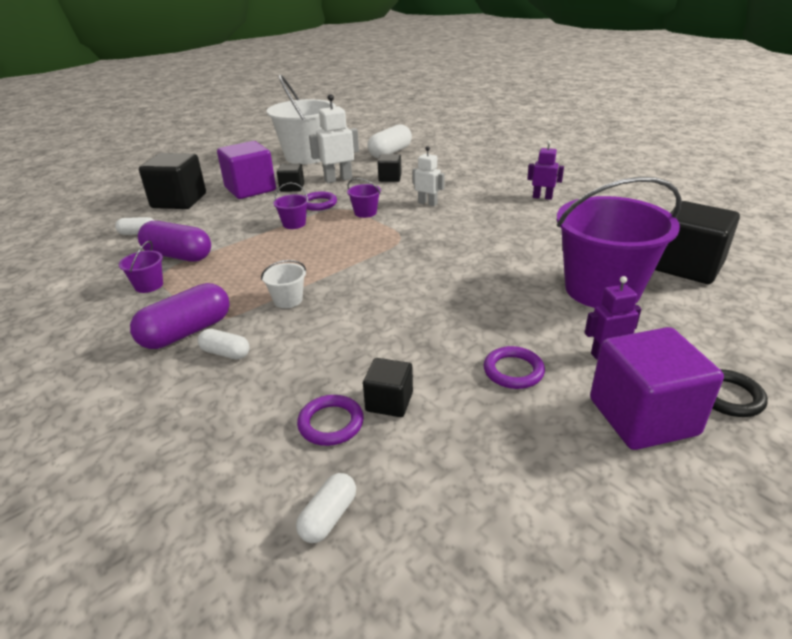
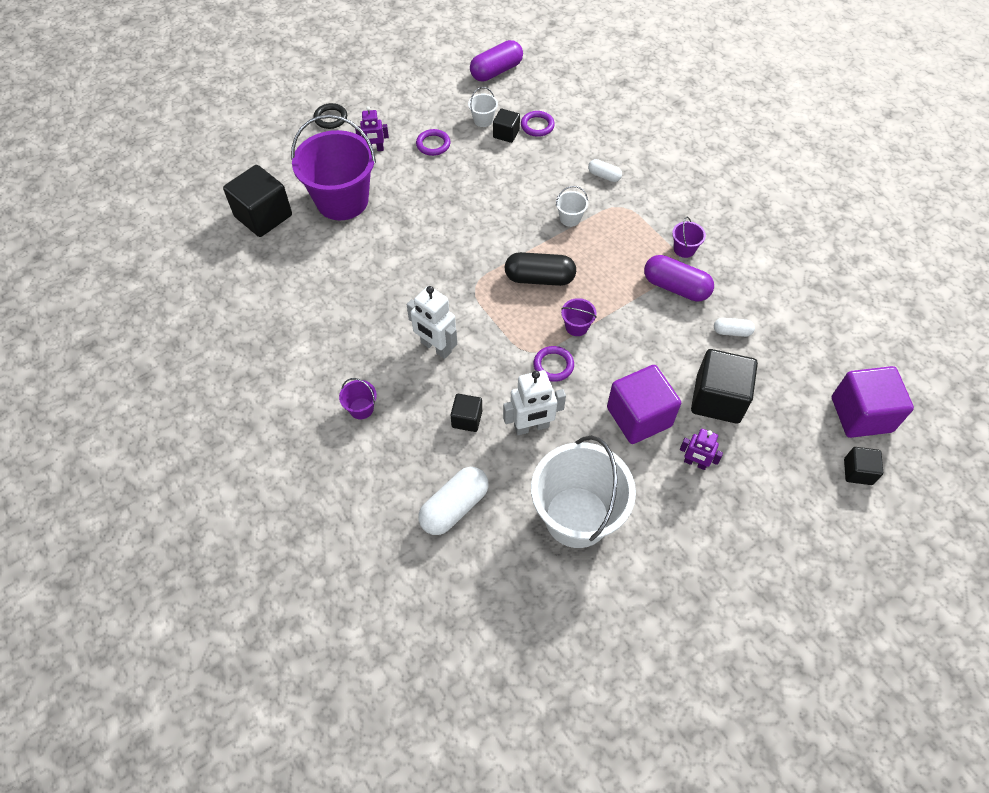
camera: 175 degrees left, 25 degrees up
purple capsule [130,283,230,349] -> purple capsule moved to [470,40,523,82]
black cube [277,163,304,192] -> black cube moved to [844,447,883,485]
white capsule [296,473,356,543] -> none
purple bucket [347,178,381,218] -> purple bucket moved to [339,378,377,419]
white robot [413,146,445,206] -> white robot [407,286,457,359], size x1.57
purple robot [527,140,564,200] -> purple robot moved to [680,429,723,470]
purple cube [590,327,724,450] -> purple cube moved to [832,366,914,438]
none -> white bucket [468,87,498,127]
none -> black capsule [505,252,576,286]

